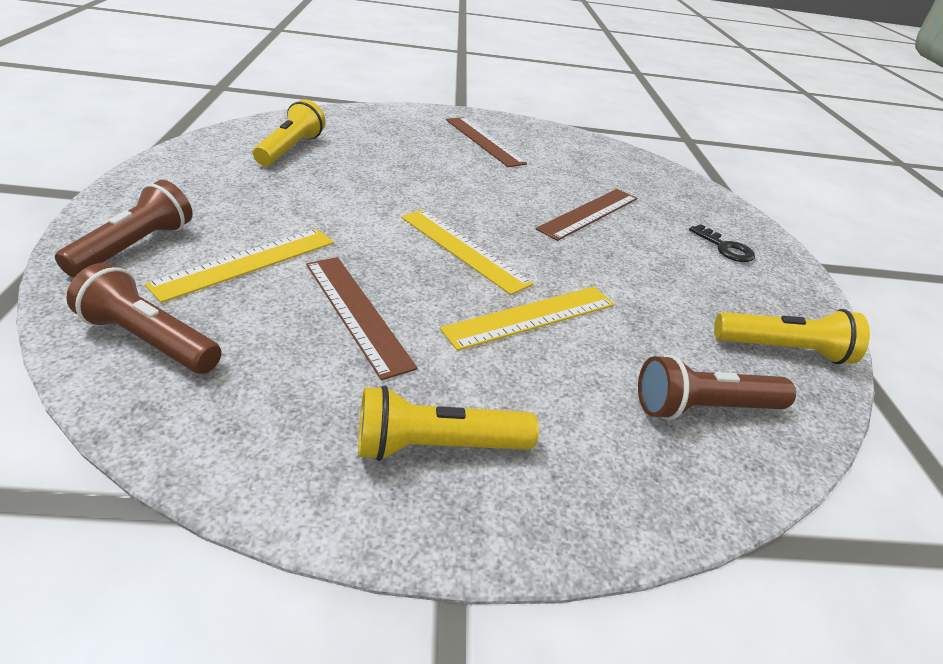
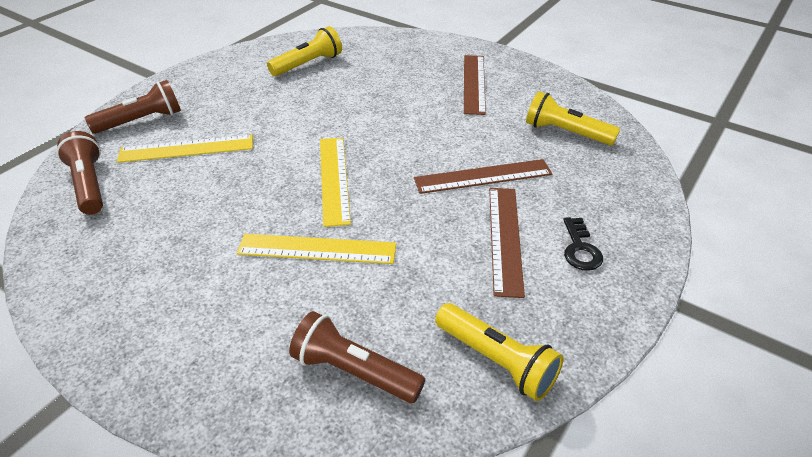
camera: 40 degrees right, 5 degrees up
brown ruler [306,257,418,380] -> brown ruler moved to [489,188,525,298]
yellow flashlight [358,385,539,461] -> yellow flashlight moved to [526,91,620,146]

